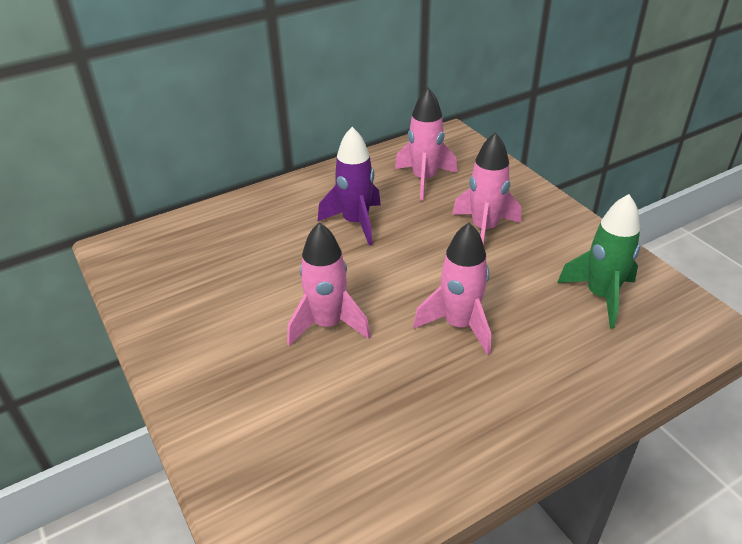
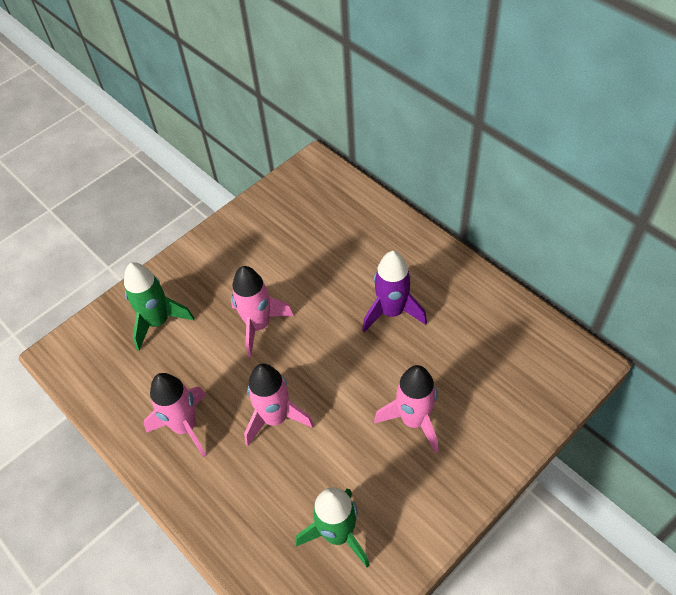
camera: 80 degrees right, 15 degrees up
pink rocket [395,87,457,201] -> pink rocket moved to [144,373,207,458]
none -> green rocket [124,262,194,351]

